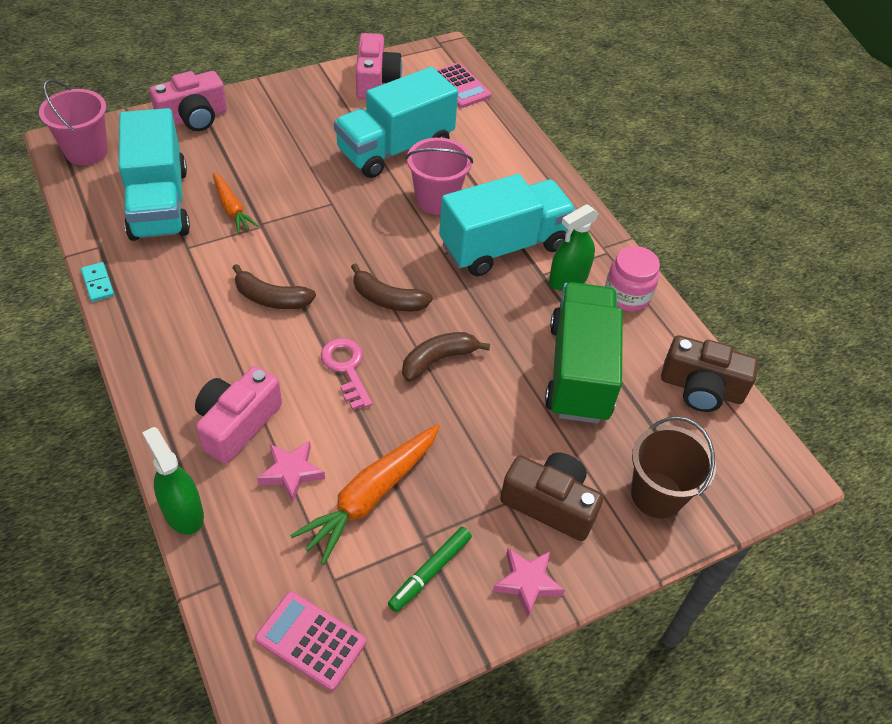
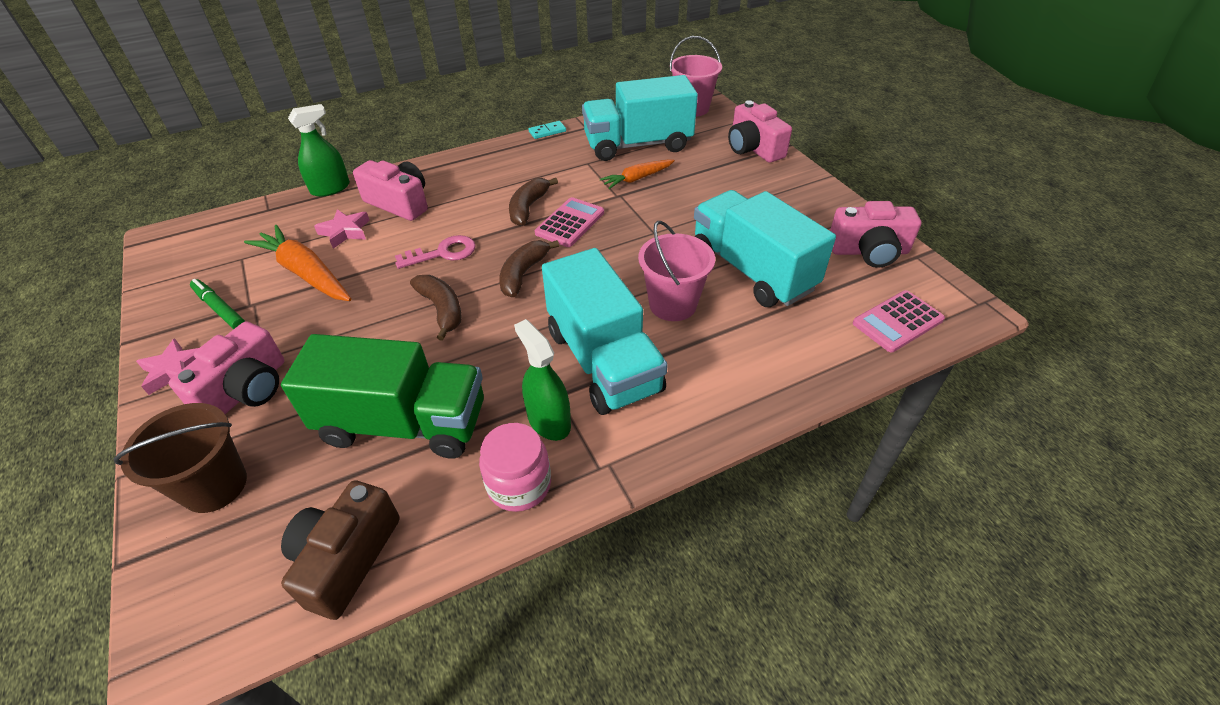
camera: 95 degrees right, 5 degrees down
pink calculator [255,591,366,691] -> pink calculator moved to [535,197,604,247]
brown camera [500,453,603,541] -> pink camera [169,322,284,414]

